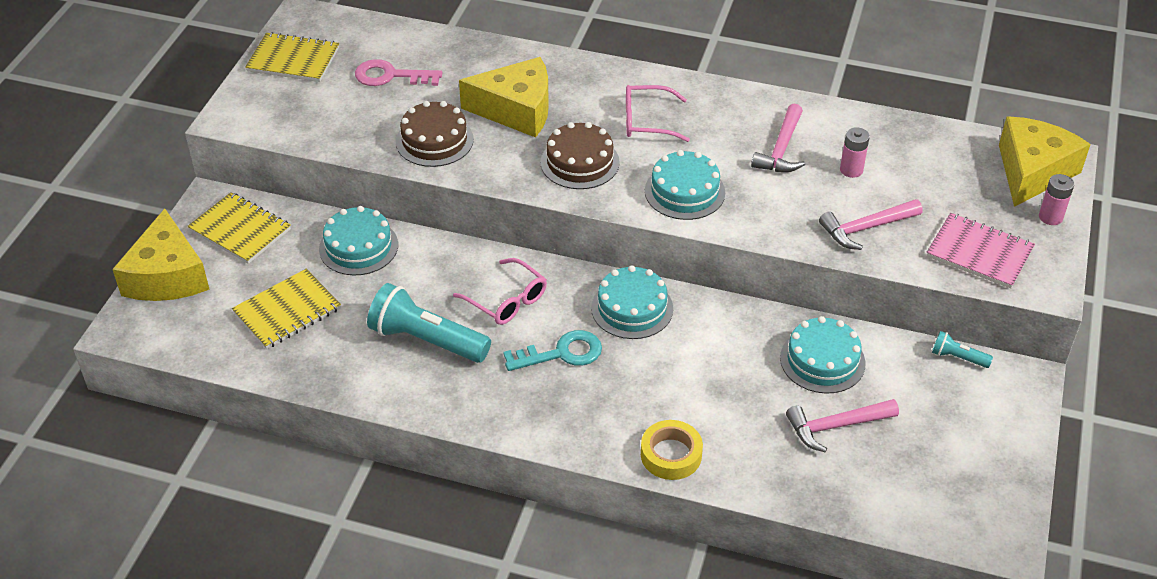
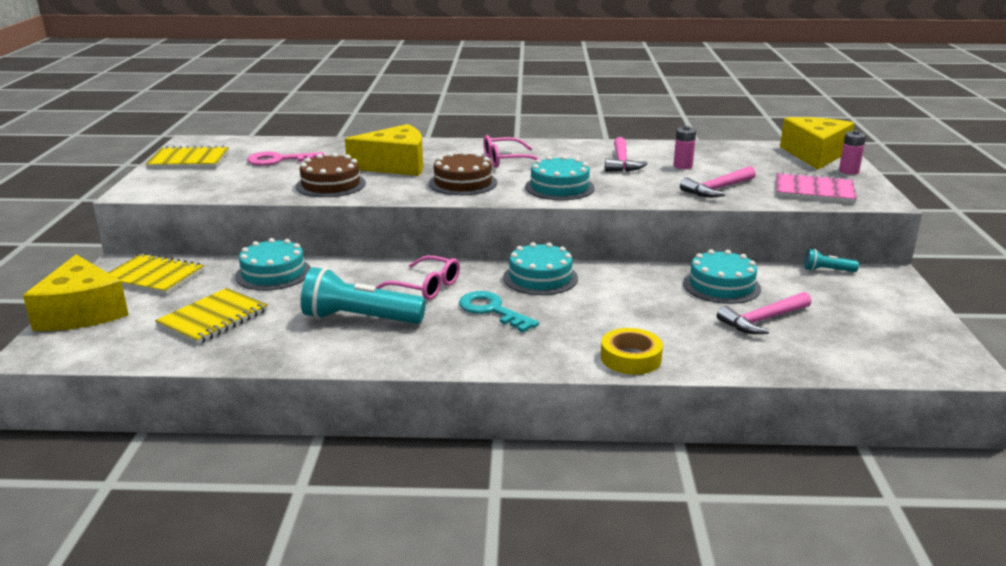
camera: 15 degrees left, 20 degrees down
turquoise key [503,330,602,371] -> turquoise key turned 105 degrees counterclockwise [459,291,539,332]

